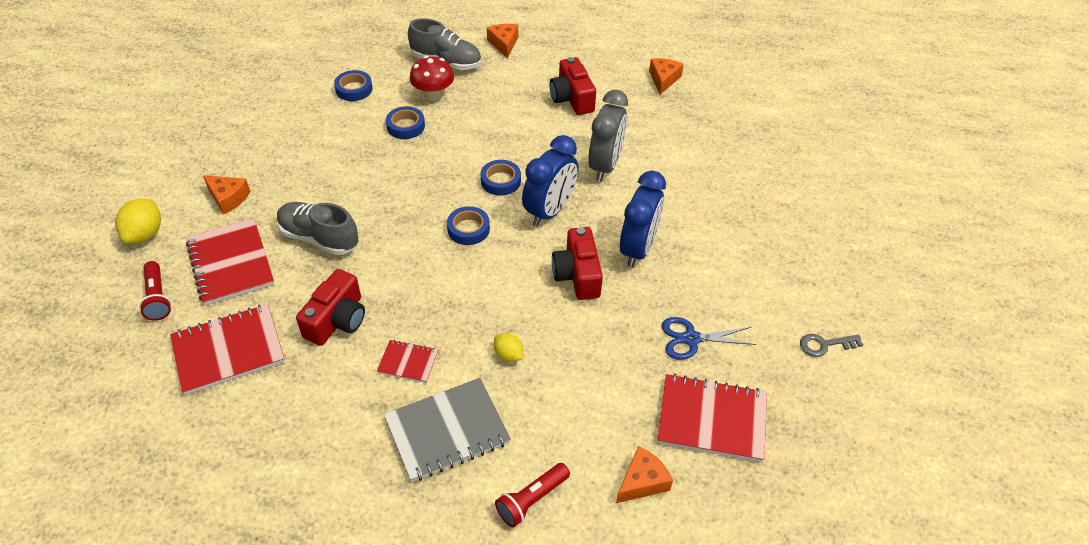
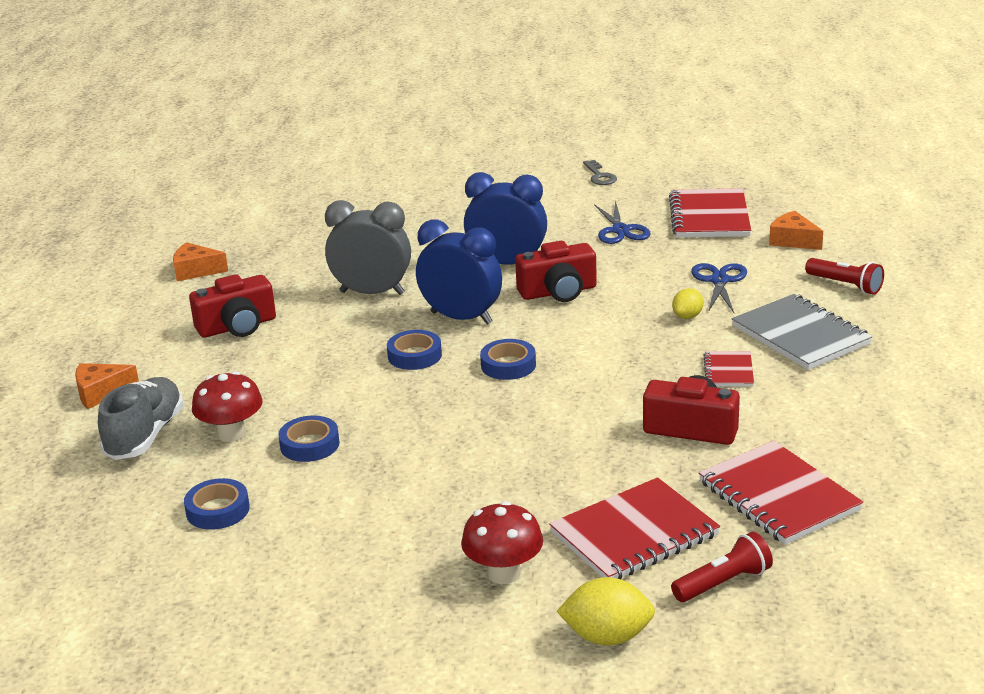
camera: 95 degrees left, 20 degrees down
orange cheese [203,175,250,215] -> red mushroom [461,501,543,584]
grey shoe [277,202,358,255] -> none
none -> blue scissors [691,263,747,313]

